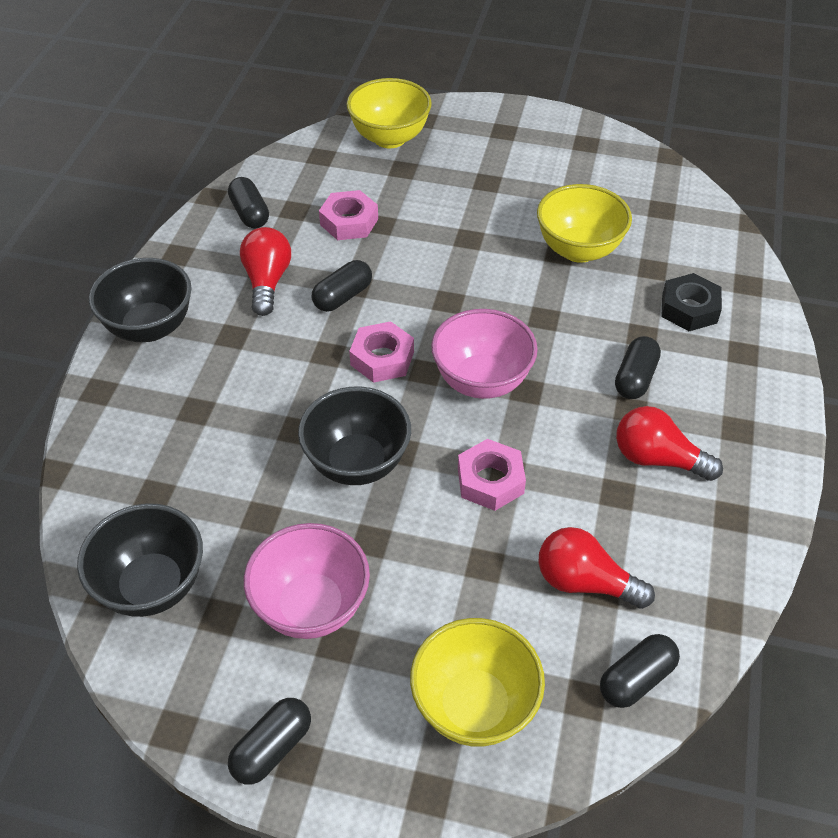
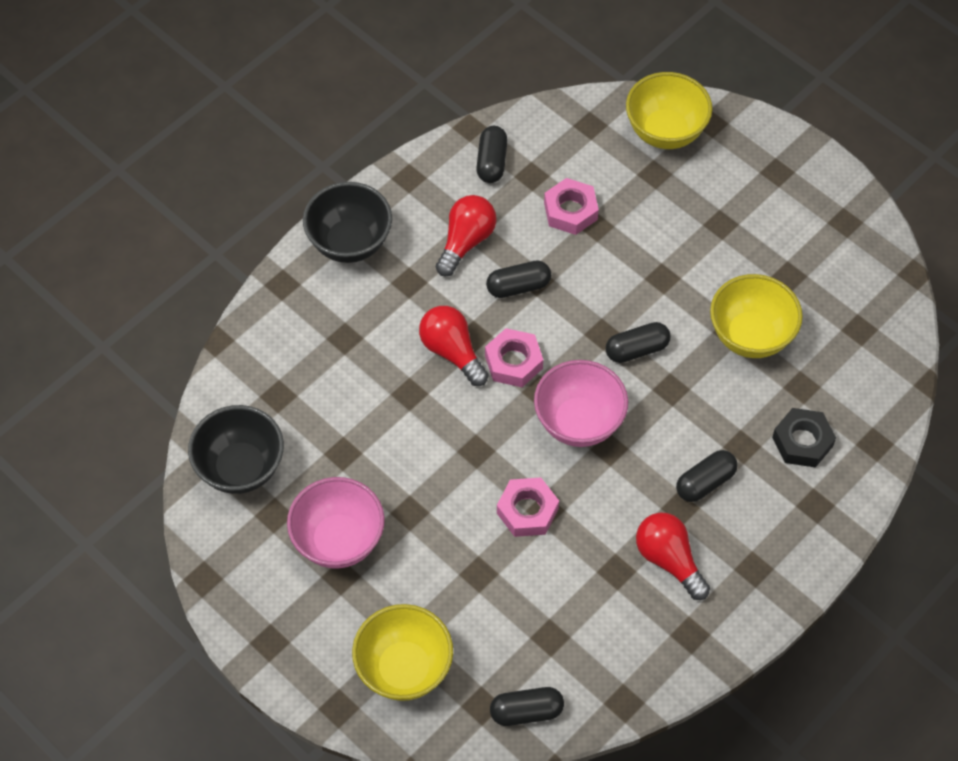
camera: 30 degrees right, 10 degrees up
black capsule [228,698,311,785] -> black capsule moved to [606,322,671,363]
black bowl [298,387,411,485] -> none
red light bulb [539,527,655,609] -> red light bulb moved to [419,306,489,386]

